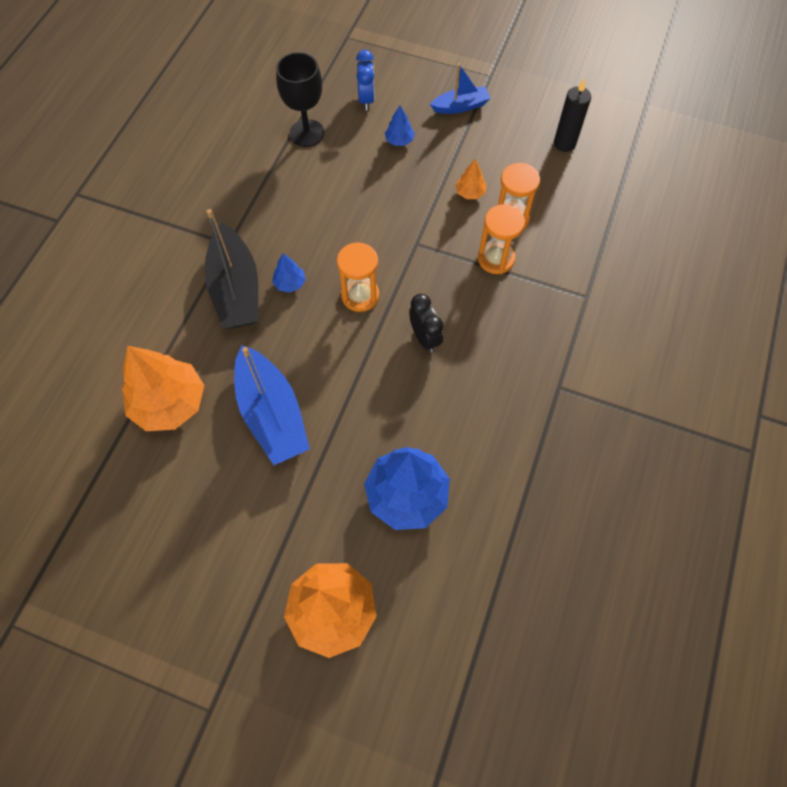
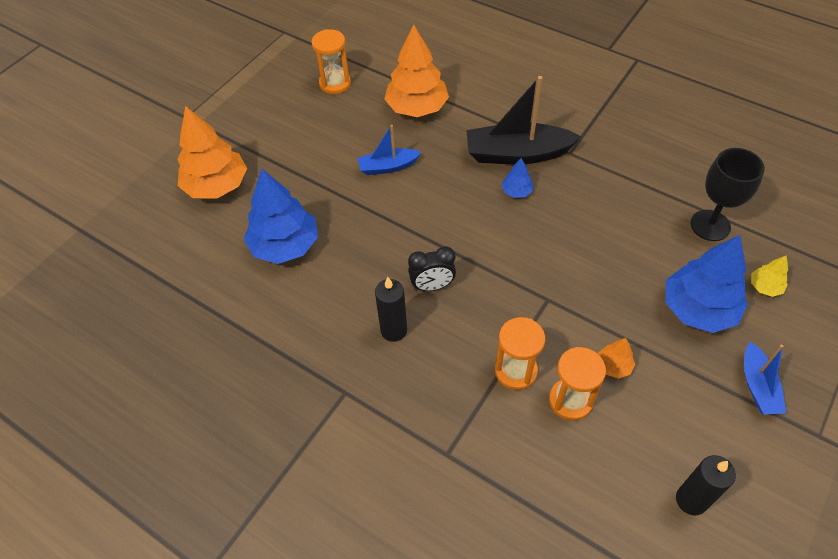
camera: 105 degrees right, 10 degrees down
blue boat [234,345,310,465] -> blue boat [357,125,421,175], size x0.56
orange hourglass [337,242,379,312] -> orange hourglass moved to [311,29,351,94]
blue clock [356,50,375,110] -> yellow tree [751,255,788,297]
blue tree [385,105,415,146] -> blue tree [665,235,748,333], size x2.21
none -> black candle [375,277,407,342]

